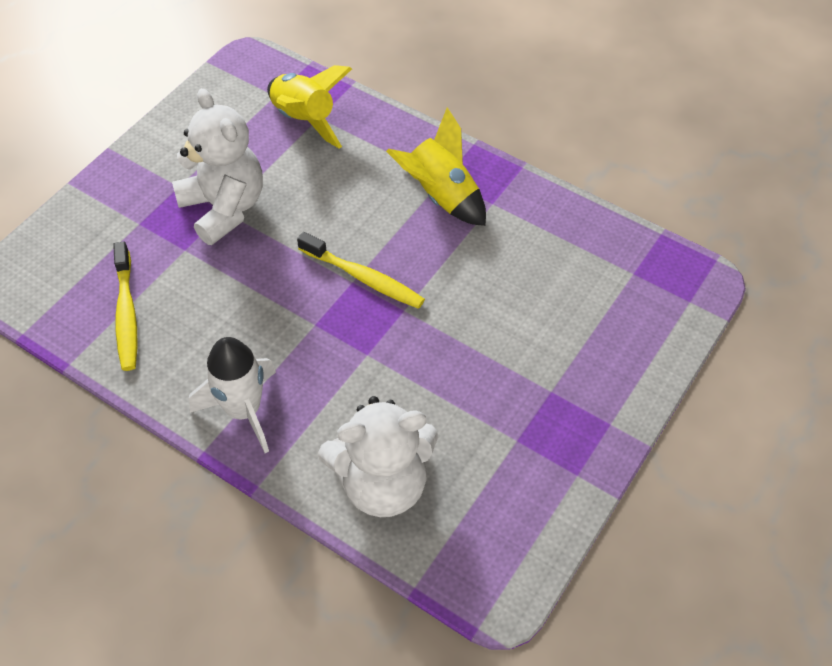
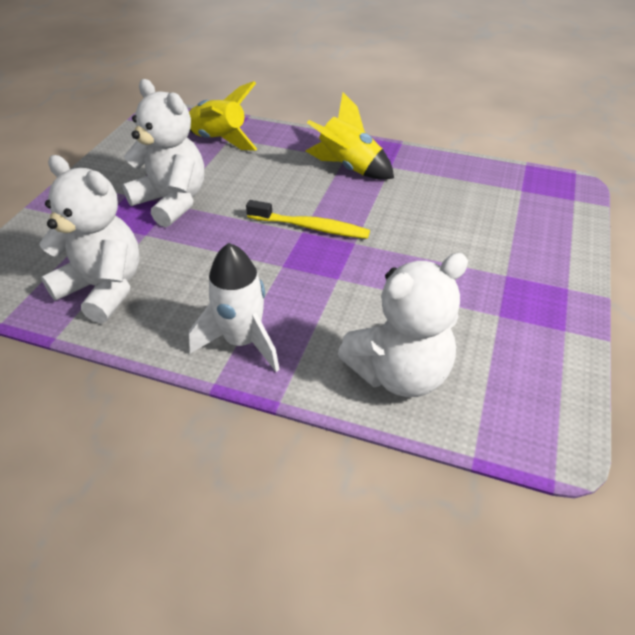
camera: 15 degrees left, 10 degrees down
yellow toothbrush [113,242,138,371] -> white teddy bear [39,155,140,323]

